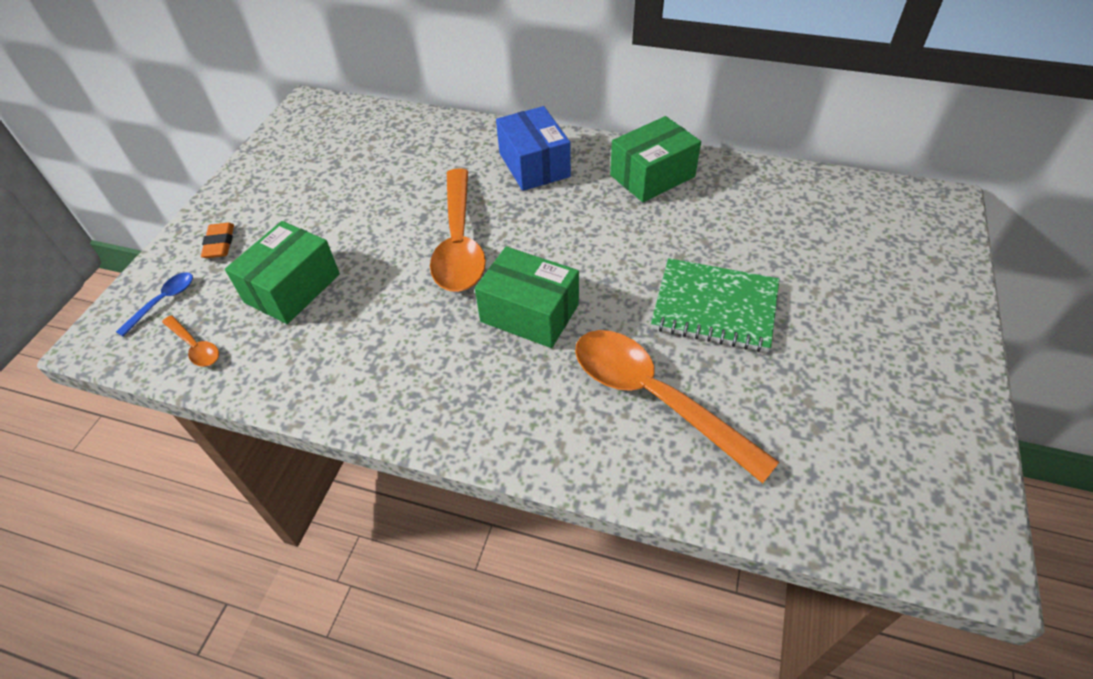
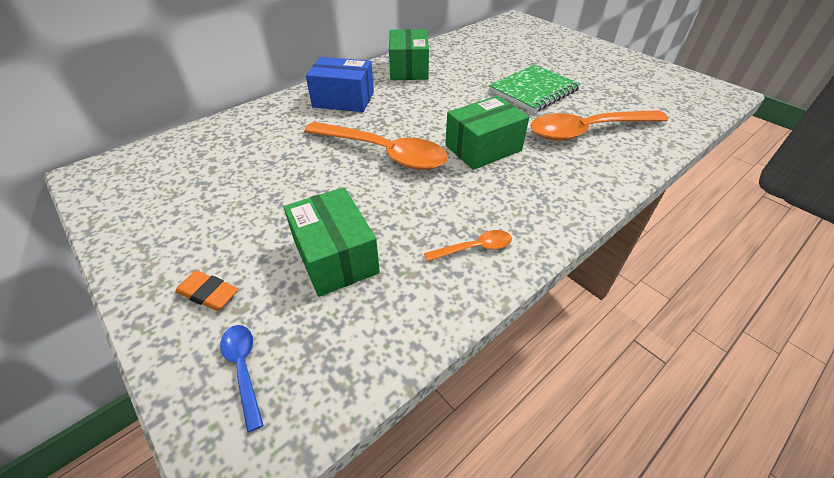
camera: 60 degrees left, 5 degrees down
orange spoon [162,315,219,367] -> orange spoon moved to [424,230,512,262]

